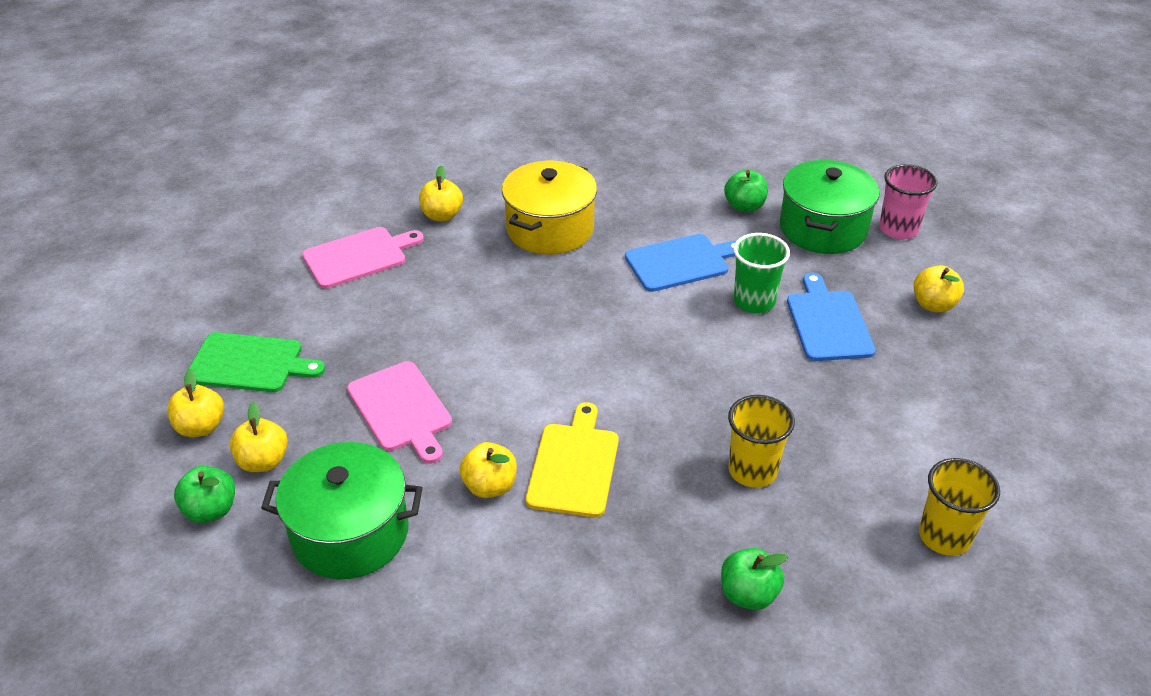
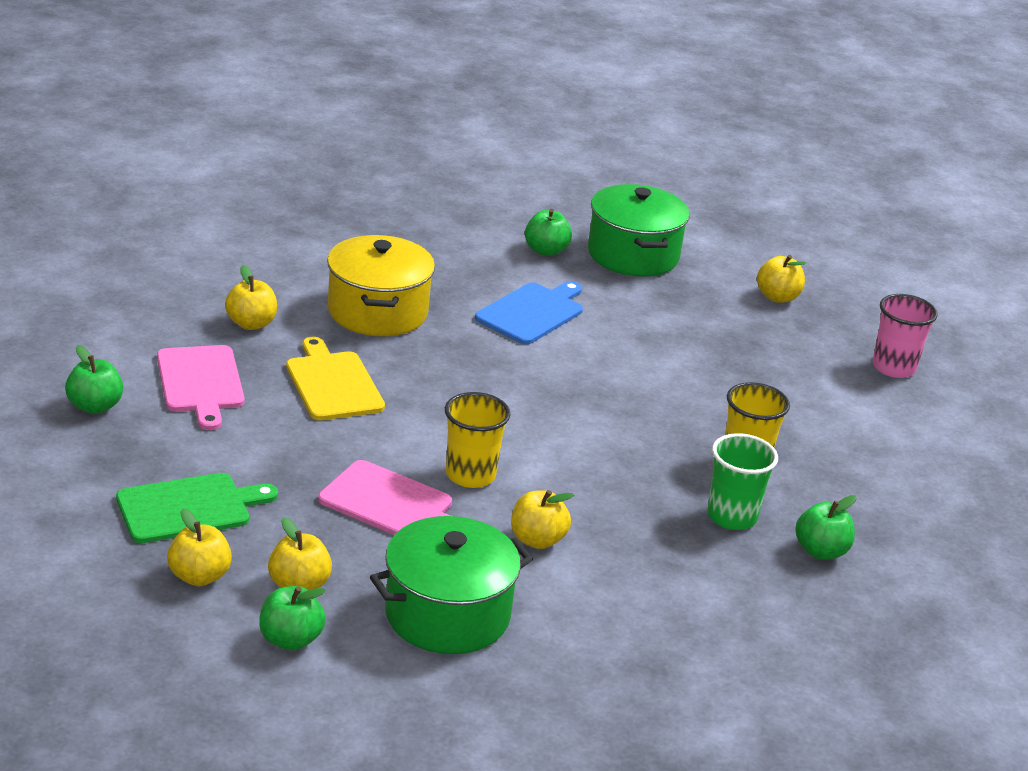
camera: 35 degrees left, 10 degrees down
pink cutting board [302,227,424,289] -> pink cutting board turned 135 degrees clockwise [157,345,245,430]
yellow cutting board [526,402,619,517] -> yellow cutting board moved to [286,337,385,420]
green cup [734,233,790,313] -> green cup moved to [707,433,778,530]
blue cutting board [787,273,876,361] -> none
pink cup [879,164,938,240] -> pink cup moved to [873,294,938,378]
yellow cup [919,458,1000,556] -> yellow cup moved to [445,392,511,488]
none -> green apple [65,345,123,414]

